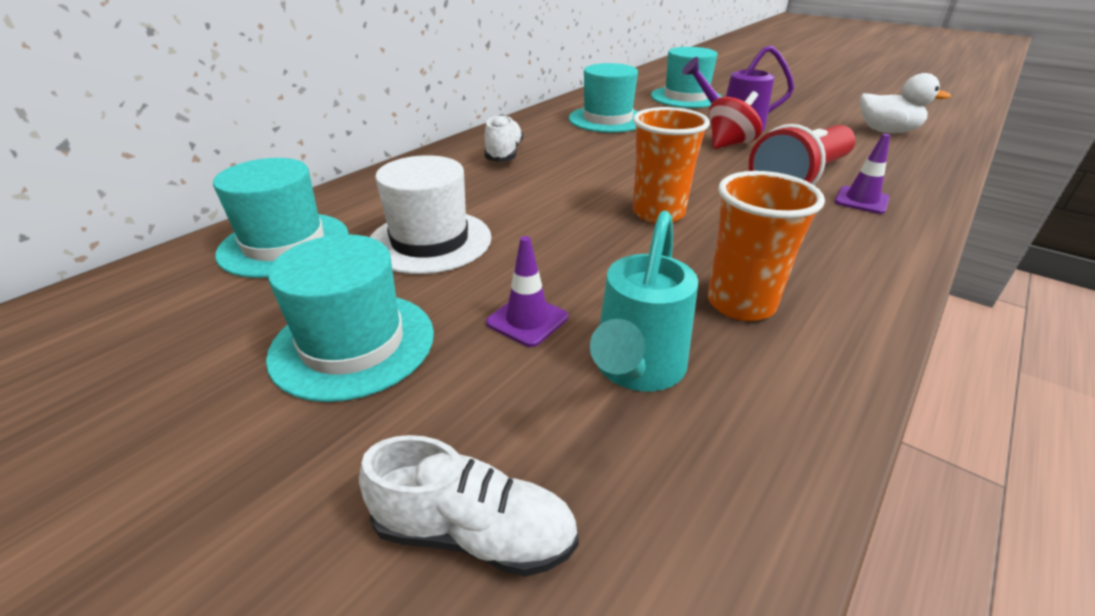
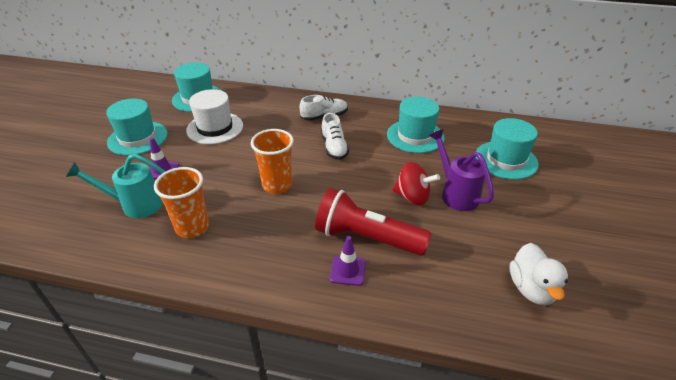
camera: 65 degrees right, 5 degrees up
white shoe [359,435,579,577] -> white shoe moved to [321,113,349,160]

